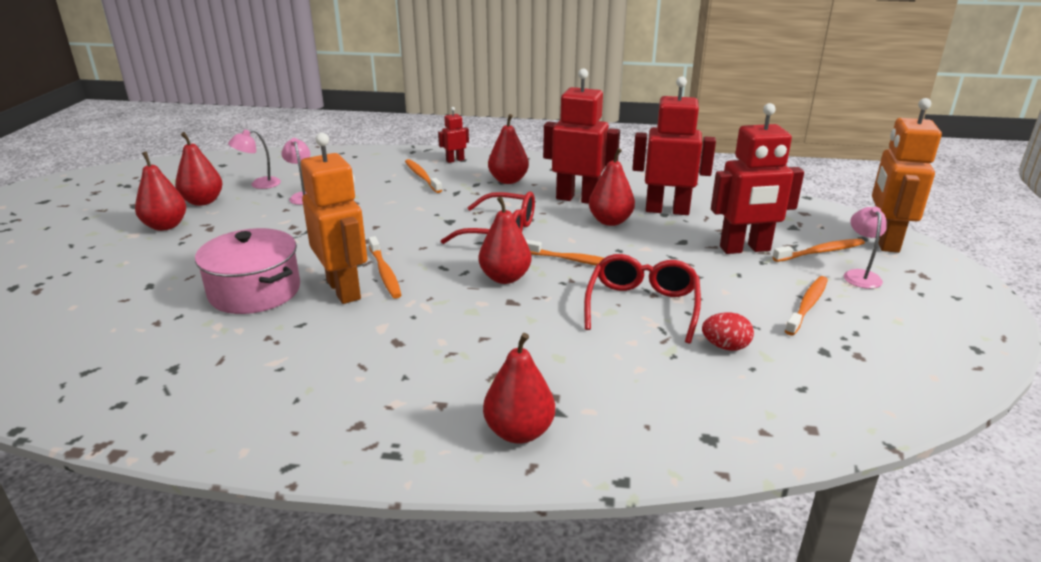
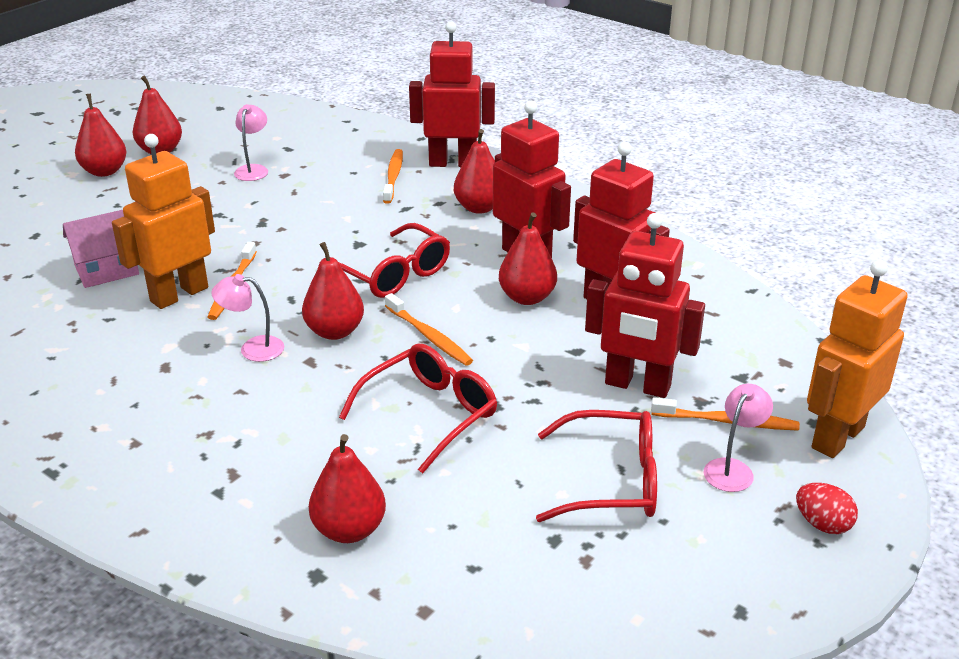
camera: 30 degrees right, 5 degrees up
pink pot [195,228,300,314] -> pink house [63,210,139,288]
pink lamp [228,129,281,189] -> pink lamp moved to [211,274,284,362]
orange robot [301,133,367,304] -> orange robot turned 135 degrees counterclockwise [112,134,215,309]
red robot [438,107,469,163] -> red robot [409,21,495,167], size x2.11
red pear [483,333,555,444] -> red pear moved to [309,434,386,543]
red egg [702,312,754,351] -> red egg moved to [796,483,858,534]
orange toothbrush [785,276,828,336] -> red glasses [536,410,657,522]

